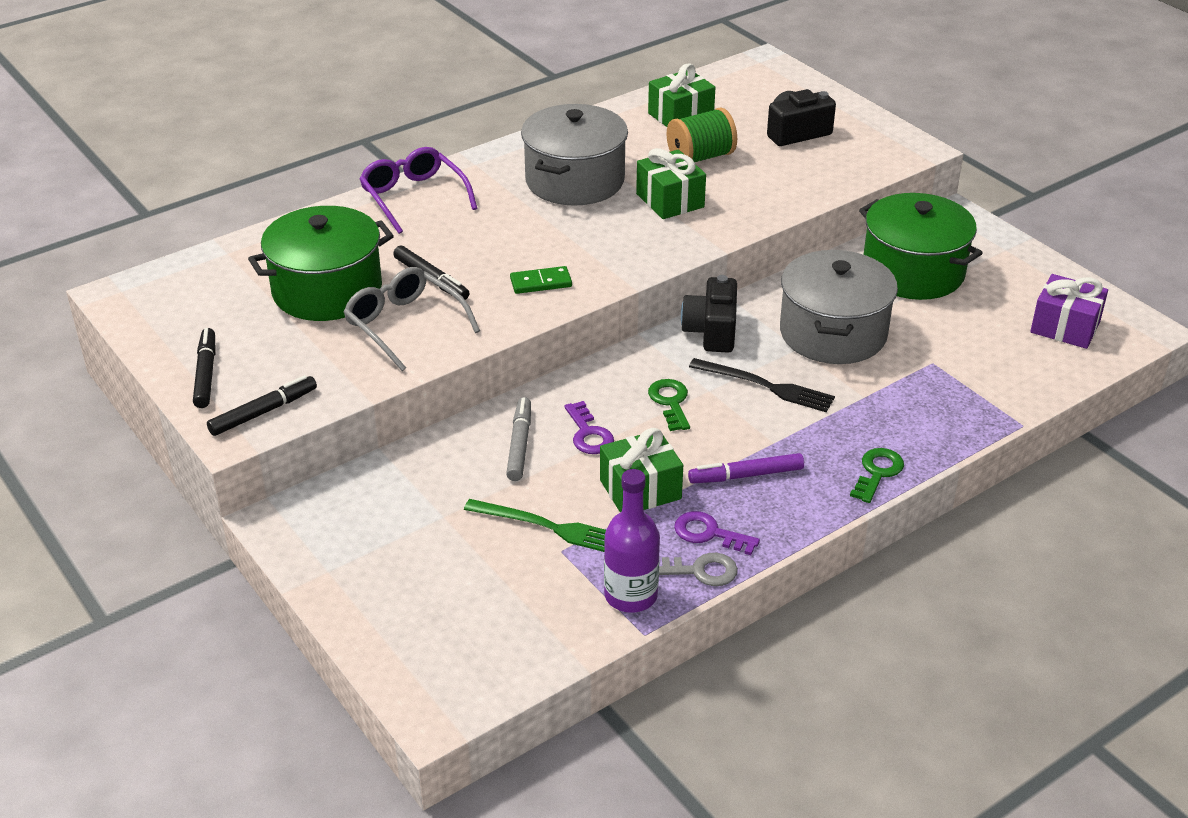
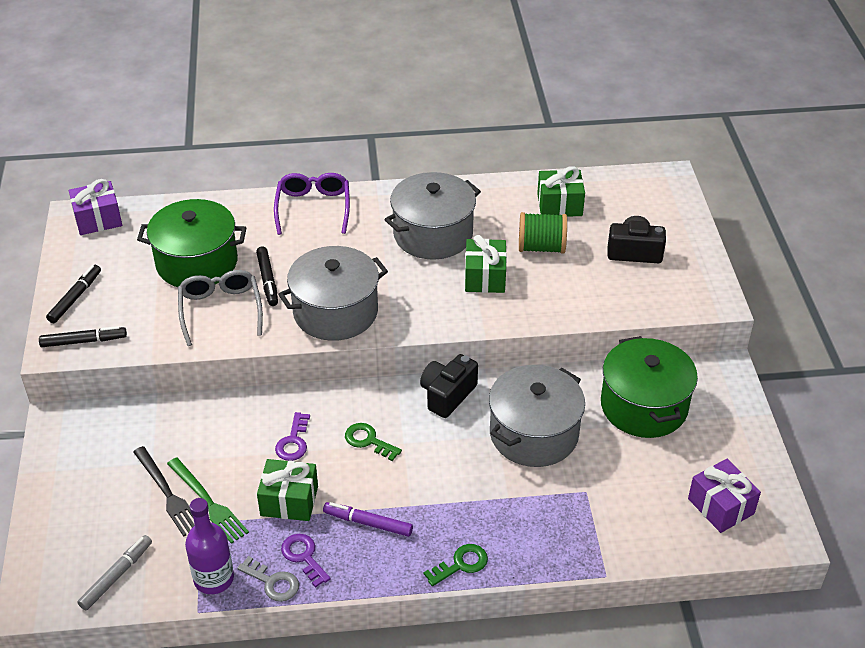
camera: 30 degrees right, 5 degrees up
grey marker [506,397,531,481] -> grey marker moved to [77,535,152,610]
green domino [510,266,572,294] -> grey pot [278,246,388,341]
green key [648,379,690,431] -> green key turned 75 degrees counterclockwise [345,423,402,461]
black fork [689,358,835,413] -> black fork moved to [133,446,195,536]
none -> purple gift [69,179,122,235]

